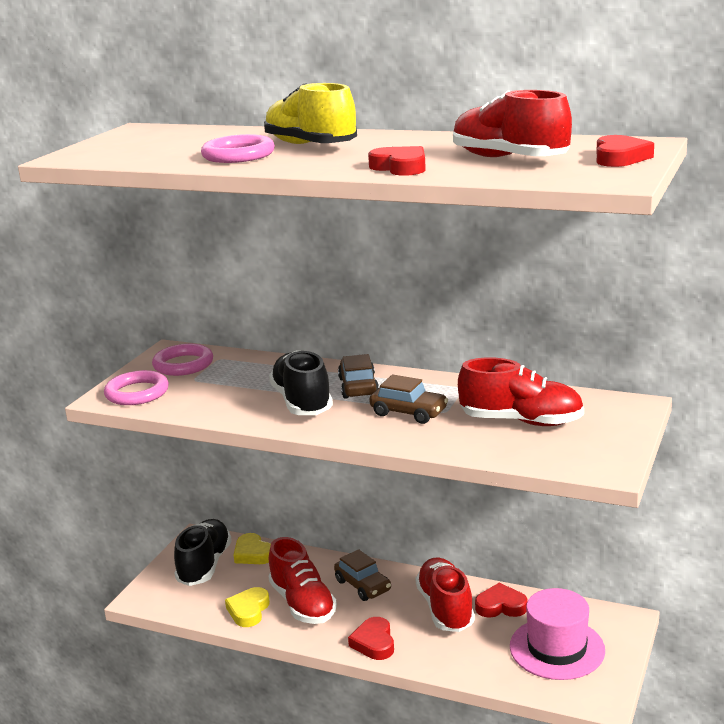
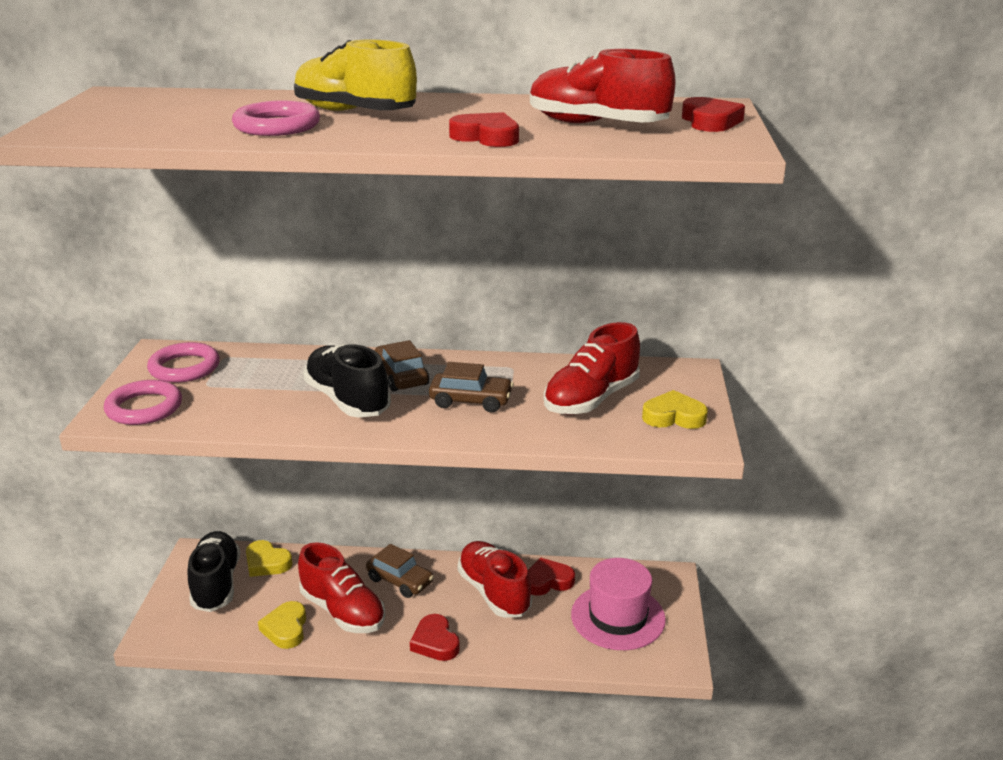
camera: 20 degrees left, 5 degrees up
red shoe [458,358,584,426] -> red shoe turned 135 degrees clockwise [544,322,640,415]
none -> yellow heart [642,390,708,429]

